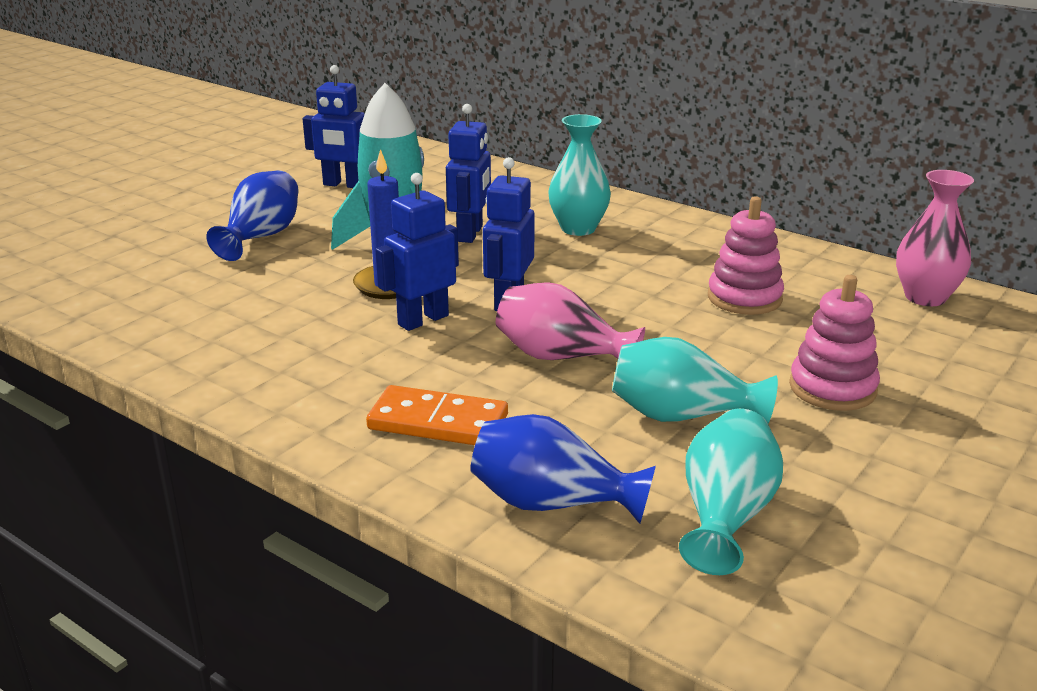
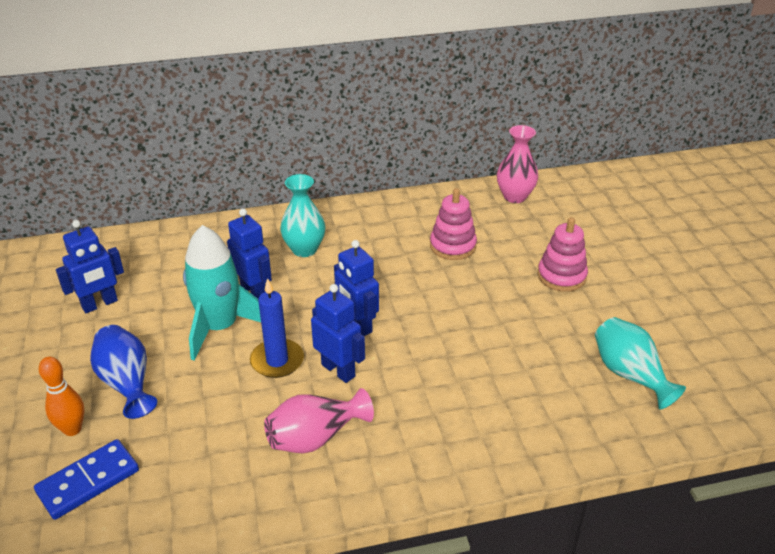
camera: 50 degrees left, 10 degrees up
orange domino [366,385,508,445] -> none
blue robot [375,173,459,331] -> blue robot turned 135 degrees clockwise [311,284,365,383]
blue vase [470,414,656,524] -> none
pink vase [496,282,645,360] -> pink vase moved to [264,388,374,453]
turquoise vase [612,337,778,423] -> none
none -> blue domino [34,439,139,520]
none -> orange bowling pin [39,357,85,436]

